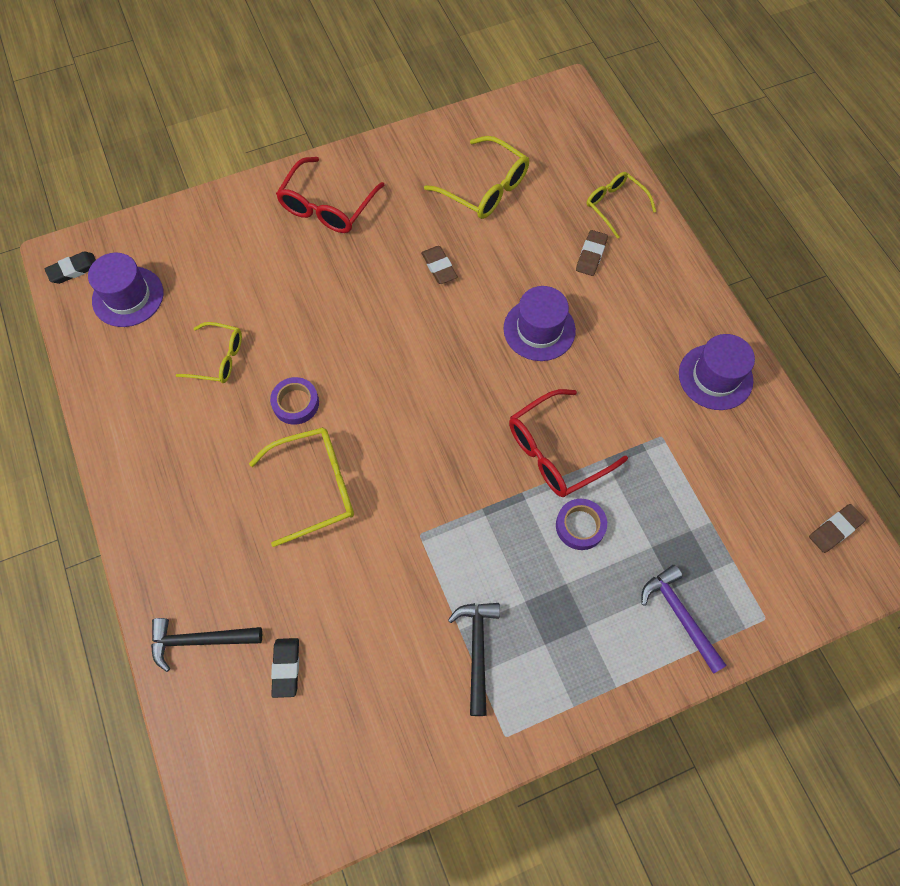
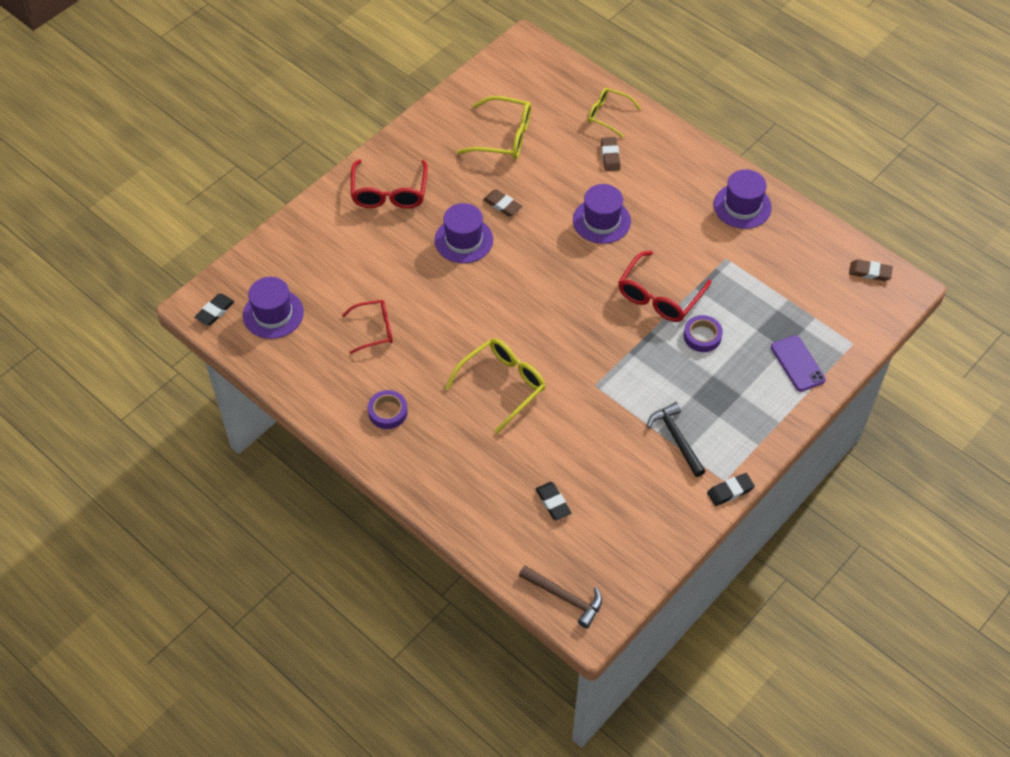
camera: 25 degrees left, 10 degrees down
black hammer [151,618,262,672] -> none
yellow glasses [175,322,242,383] -> red glasses [342,300,393,354]
purple tape [270,377,319,425] -> purple tape moved to [368,390,408,429]
purple hammer [641,565,727,674] -> purple phone [771,335,826,392]
brown eraser [809,504,866,553] -> brown eraser turned 75 degrees clockwise [849,259,893,281]
none -> purple hat [435,203,493,263]
none -> brown hammer [519,565,602,628]
none -> black eraser [707,473,755,506]

